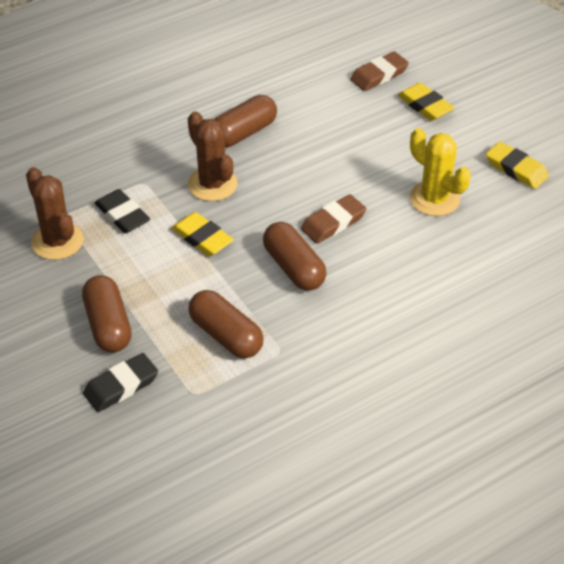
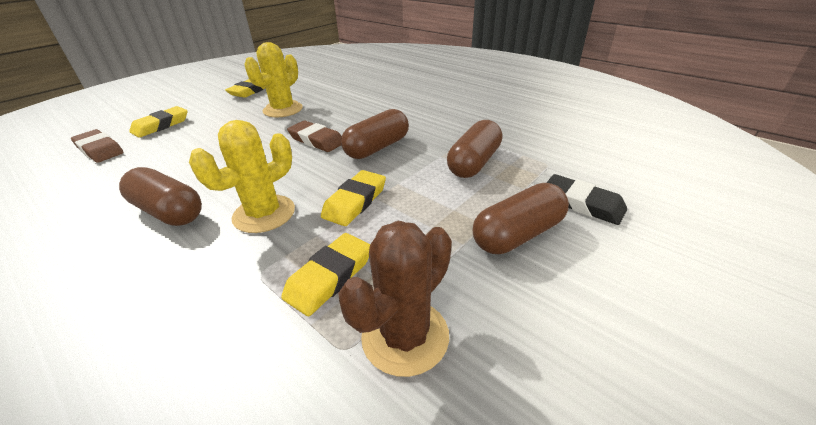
camera: 105 degrees left, 10 degrees down
black eraser [95,189,150,233] -> yellow eraser [281,233,371,316]
brown cactus [188,111,238,201] -> yellow cactus [189,120,295,233]

